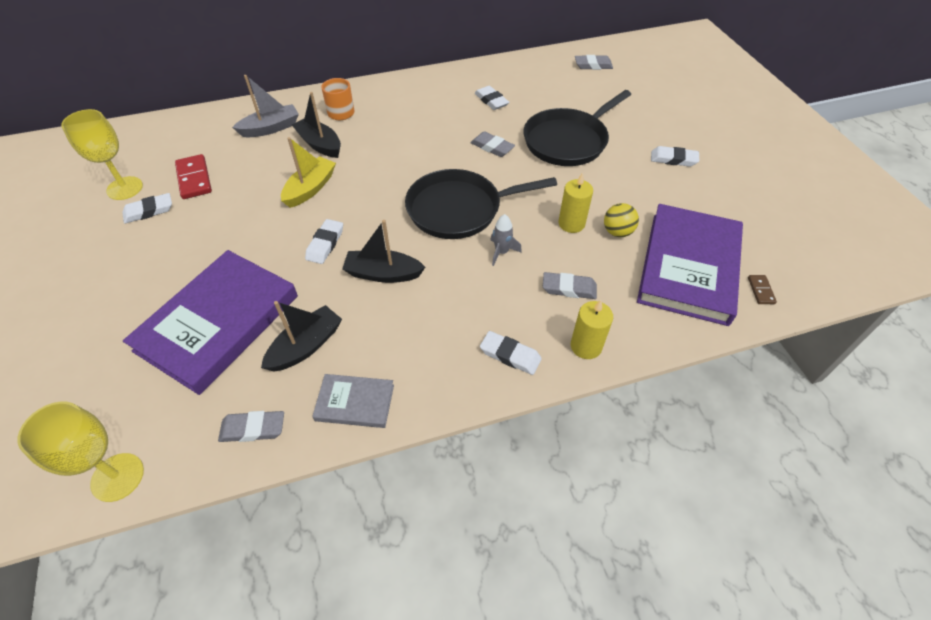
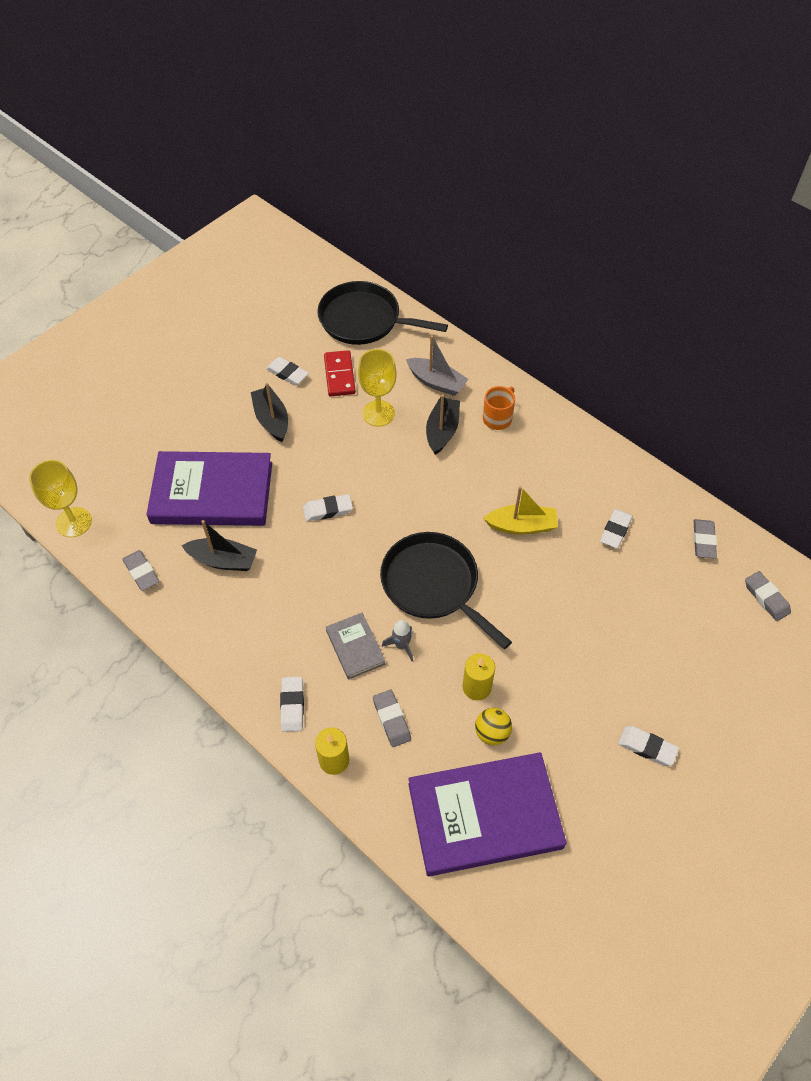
camera: 60 degrees right, 5 degrees up
yellow goblet [61,109,143,200] -> yellow goblet moved to [358,349,397,427]
red domino [175,154,212,199] -> red domino turned 45 degrees counterclockwise [324,350,356,397]
yellow boat [281,137,336,208] -> yellow boat moved to [483,486,558,534]
grey book [312,374,394,428] -> grey book moved to [326,613,385,679]
black boat [342,220,425,283] -> black boat moved to [251,383,288,442]
grey eraser [470,131,515,157] -> grey eraser moved to [693,519,717,559]
black pan [524,90,631,166] -> black pan moved to [317,281,448,345]
white eraser [651,146,699,167] -> white eraser turned 45 degrees counterclockwise [618,726,679,766]
brown domino [748,275,777,304] -> none

